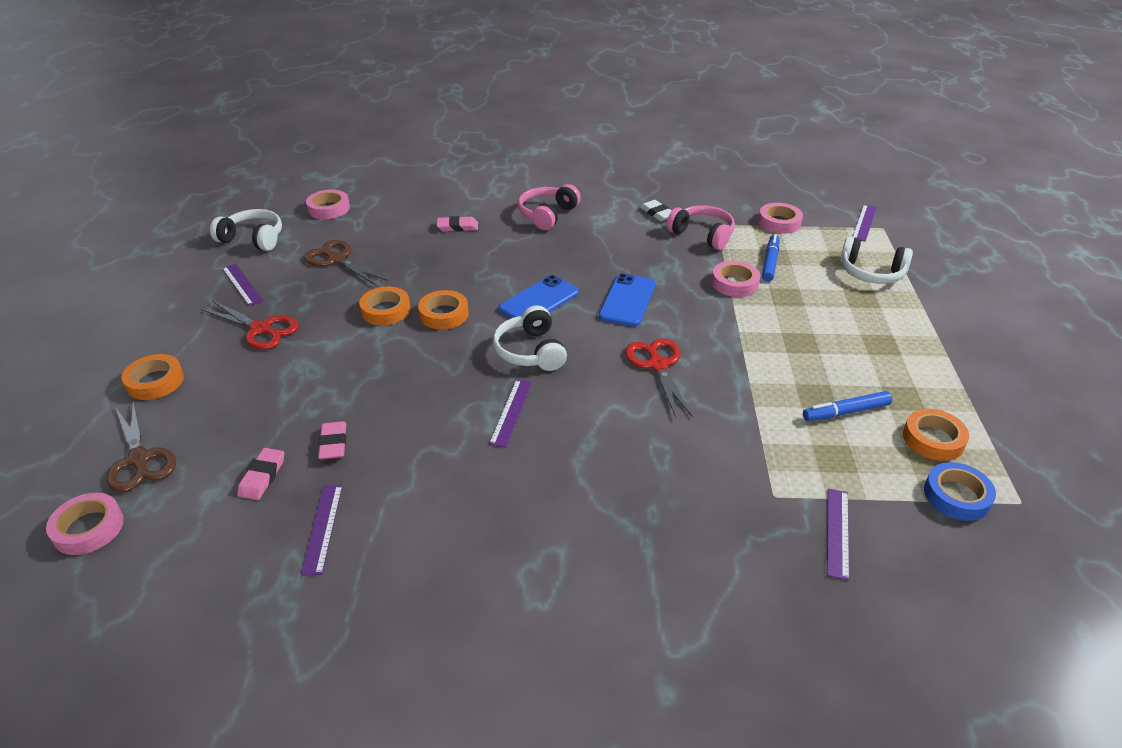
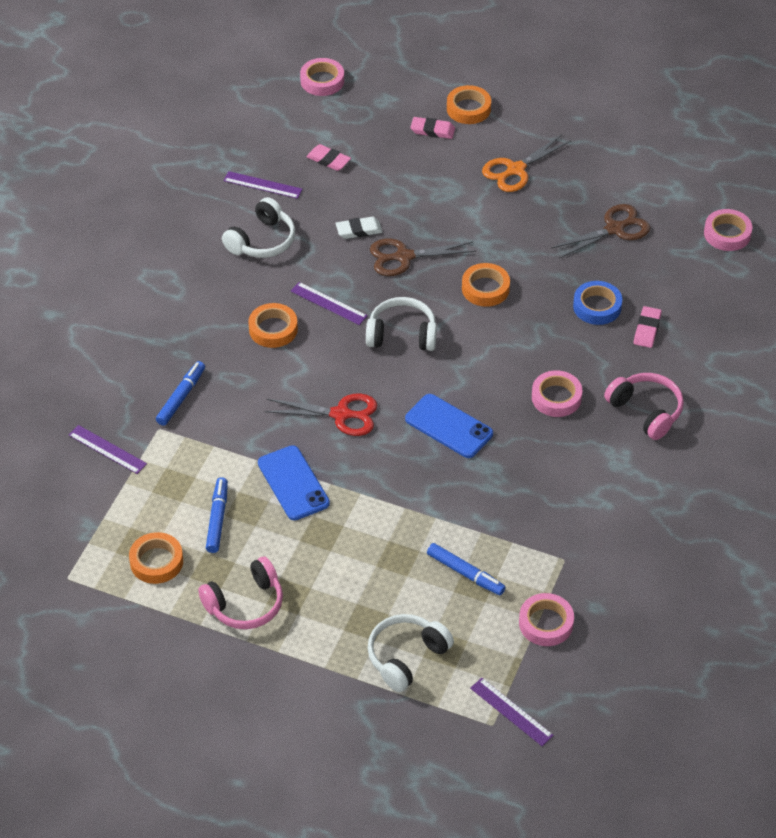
camera: 110 degrees right, 10 degrees up
brown scissors [106,400,176,492] -> brown scissors moved to [370,239,476,276]
red scissors [201,300,299,350] -> orange scissors [482,134,572,192]
white headphones [210,209,282,251] -> white headphones moved to [222,197,295,258]
purple ruler [222,264,263,306] -> none
pink eraser [318,421,346,460] -> pink eraser moved to [410,117,455,139]
orange tape [359,287,410,325] -> orange tape moved to [248,303,298,348]
blue phone [499,275,579,319] -> blue phone moved to [258,445,330,520]
white eraser [640,200,672,221] -> white eraser moved to [335,217,382,239]
pink headphones [666,205,735,250] -> pink headphones moved to [198,557,283,629]
pink tape [711,261,760,297] -> pink tape moved to [532,370,582,417]
blue tape [924,462,996,521] -> blue tape moved to [573,281,622,325]
none -> blue marker [156,361,205,426]

